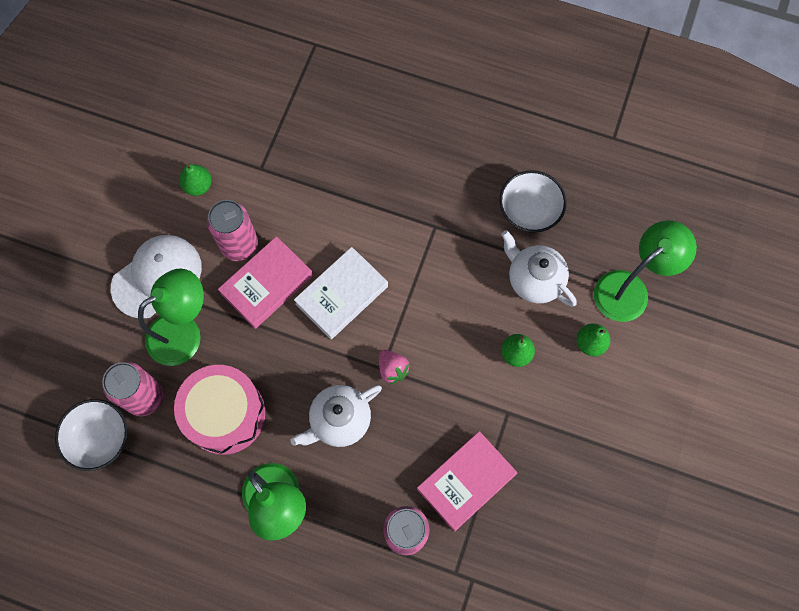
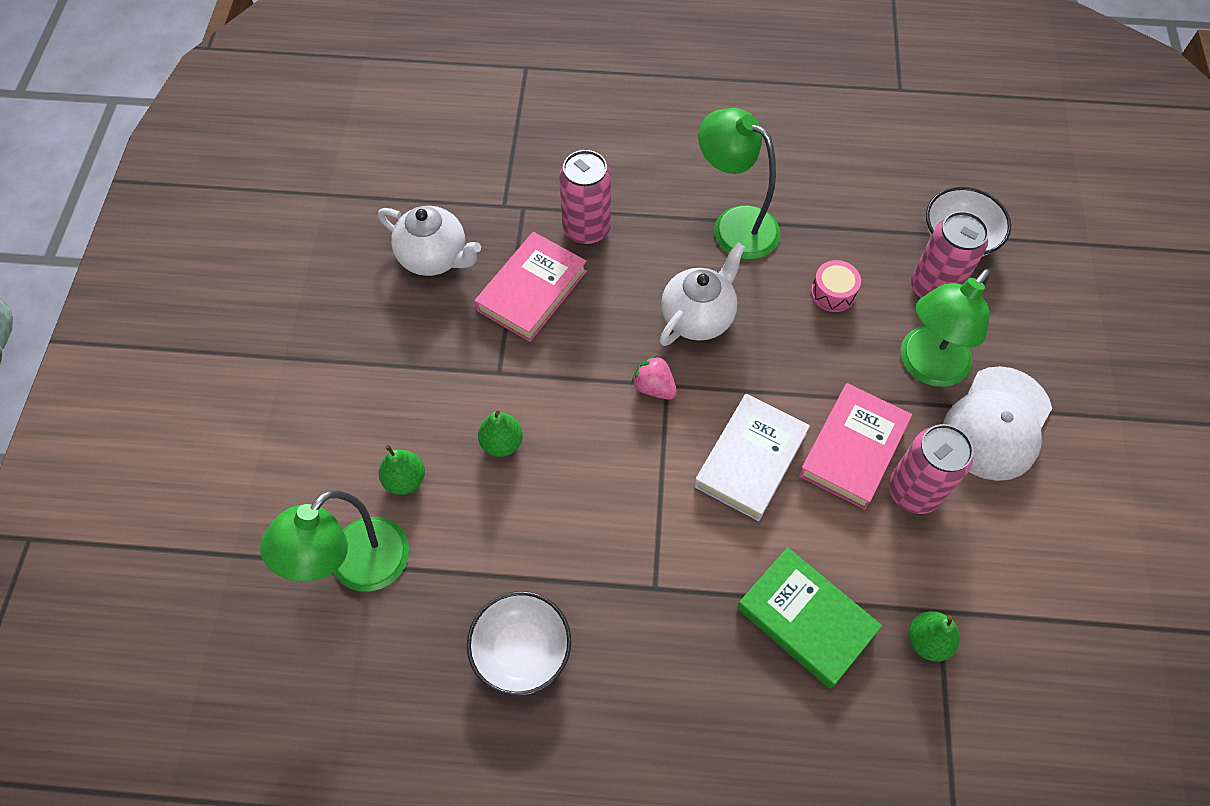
camera: 165 degrees right, 10 degrees down
pink drum [174,365,265,455] -> pink drum [811,260,861,312], size x0.45
green pear [179,164,212,196] -> green pear moved to [908,611,960,662]
white teapot [501,230,577,307] -> white teapot moved to [378,206,481,276]
none -> green book [737,547,882,689]

